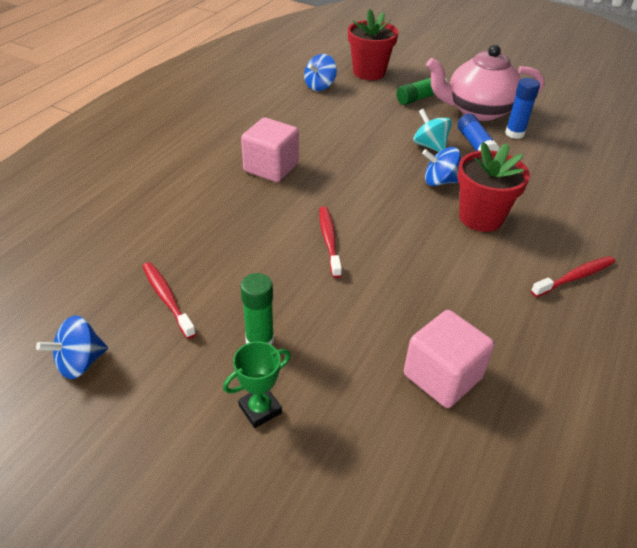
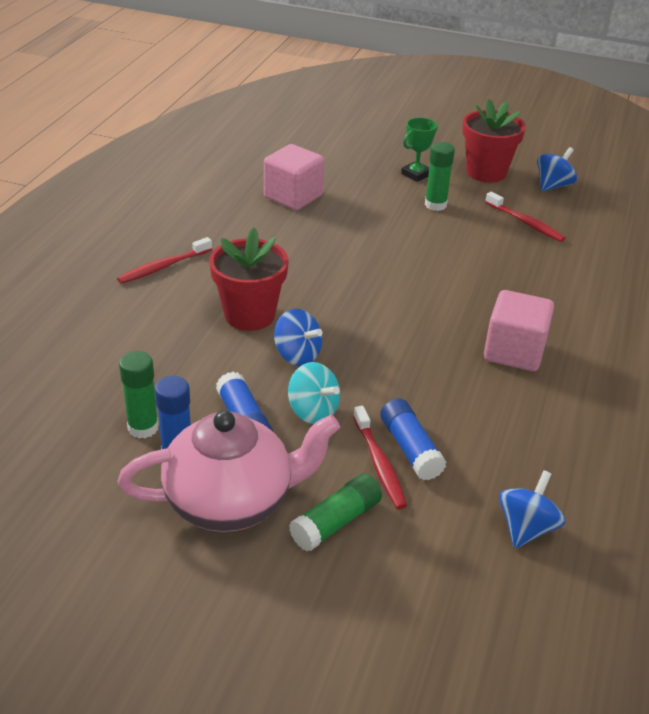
camera: 170 degrees right, 5 degrees down
red toothbrush [319,206,342,278] -> red toothbrush moved to [353,406,407,509]
red flower pot [348,9,398,80] -> red flower pot moved to [462,99,526,182]
blue spinning top [422,147,461,186] -> blue spinning top turned 45 degrees clockwise [274,308,322,366]
none -> green glue stick [119,351,159,439]
none -> blue glue stick [380,398,446,480]

